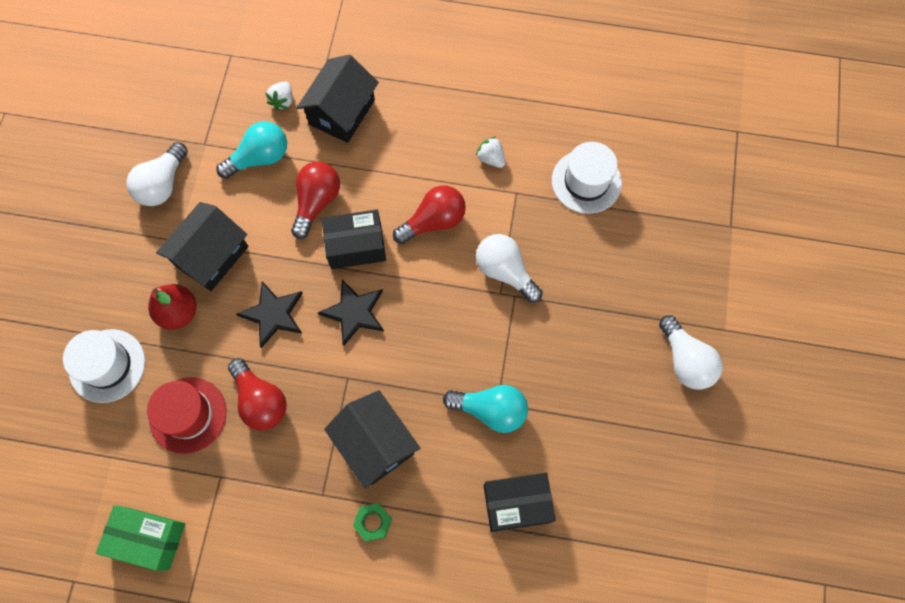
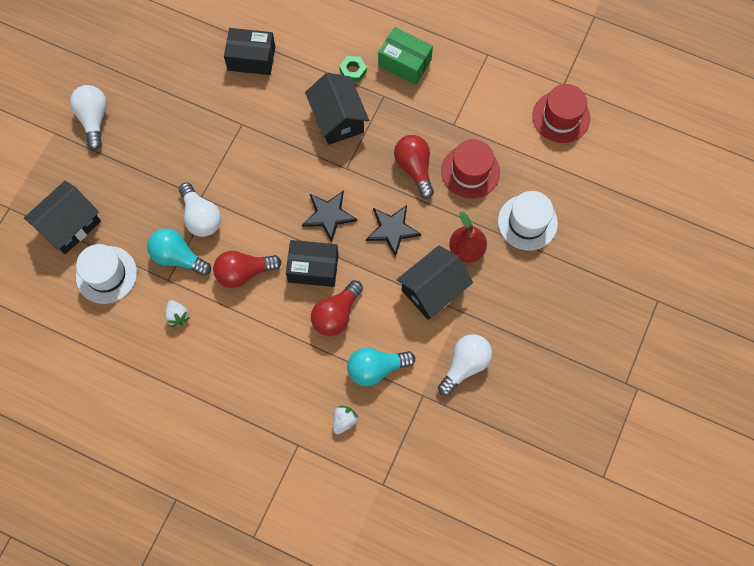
camera: 165 degrees left, 0 degrees up
green box [96,505,185,571] -> green box moved to [378,27,433,85]
black house [297,55,379,143] -> black house moved to [24,181,101,254]
turquoise light bulb [443,385,528,433] -> turquoise light bulb moved to [147,228,211,276]
none -> red hat [532,84,590,143]

